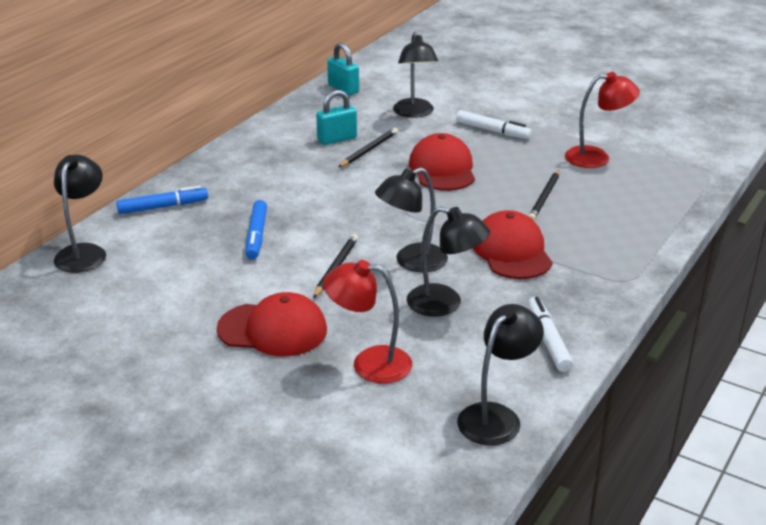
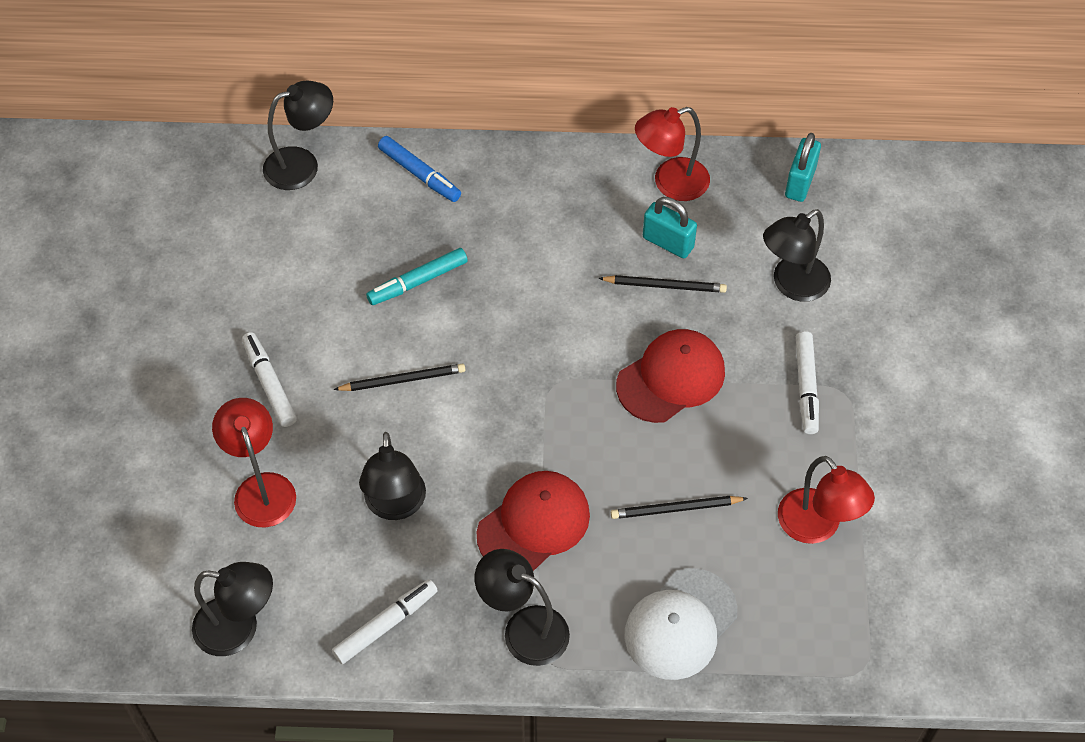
camera: 60 degrees right, 25 degrees up
red cap [217,292,327,356] -> white marker [242,332,297,427]
blue marker [246,200,267,259] -> turquoise marker [366,248,468,305]
black lamp [375,167,448,273] -> black lamp moved to [475,549,570,666]
none -> white cap [625,568,738,680]
none -> red lamp [635,107,710,201]

